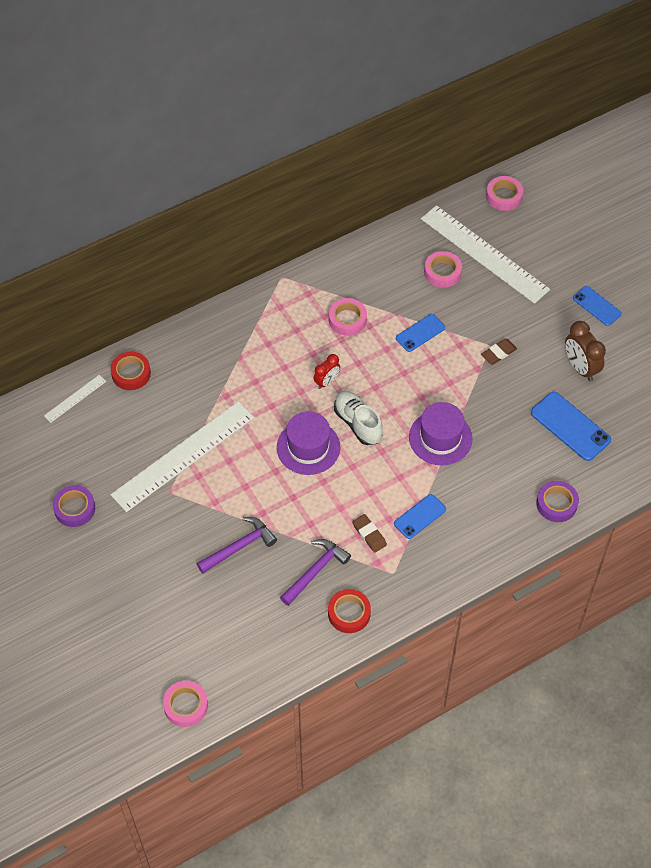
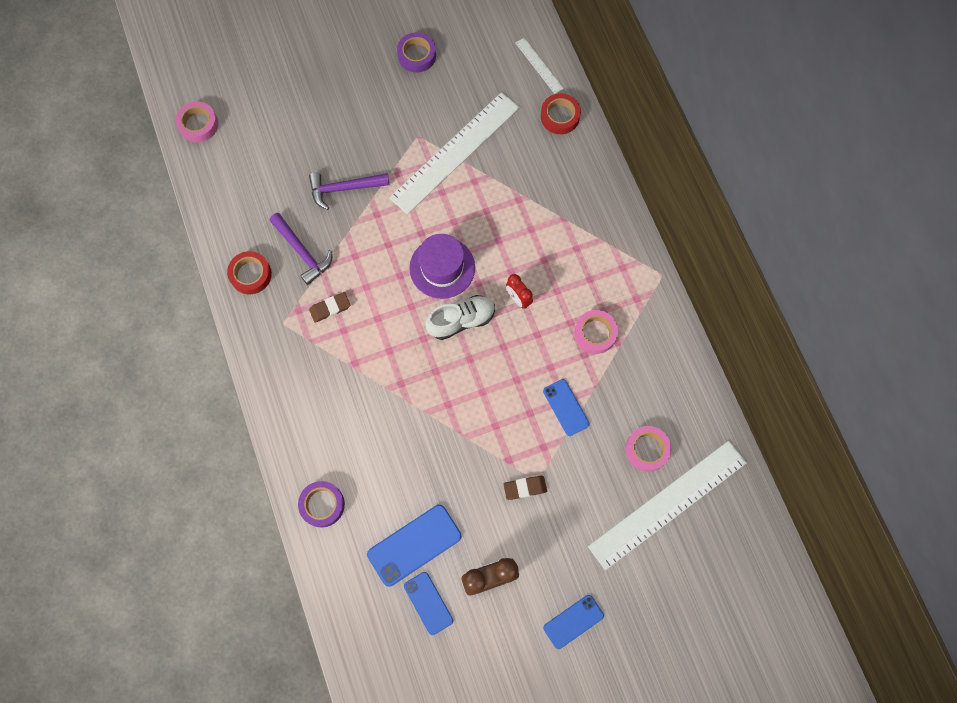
camera: 100 degrees right, 15 degrees up
white ruler [110,401,254,512] -> white ruler turned 75 degrees clockwise [389,92,520,214]
purple hammer [197,517,277,573] -> purple hammer turned 105 degrees clockwise [309,172,390,210]
blue phone [394,494,446,539] -> blue phone moved to [404,572,453,635]
purple hat [409,402,472,465] -> none
brown eraser [481,339,517,365] -> brown eraser turned 75 degrees counterclockwise [503,476,547,500]
pink tape [486,176,523,211] -> none

